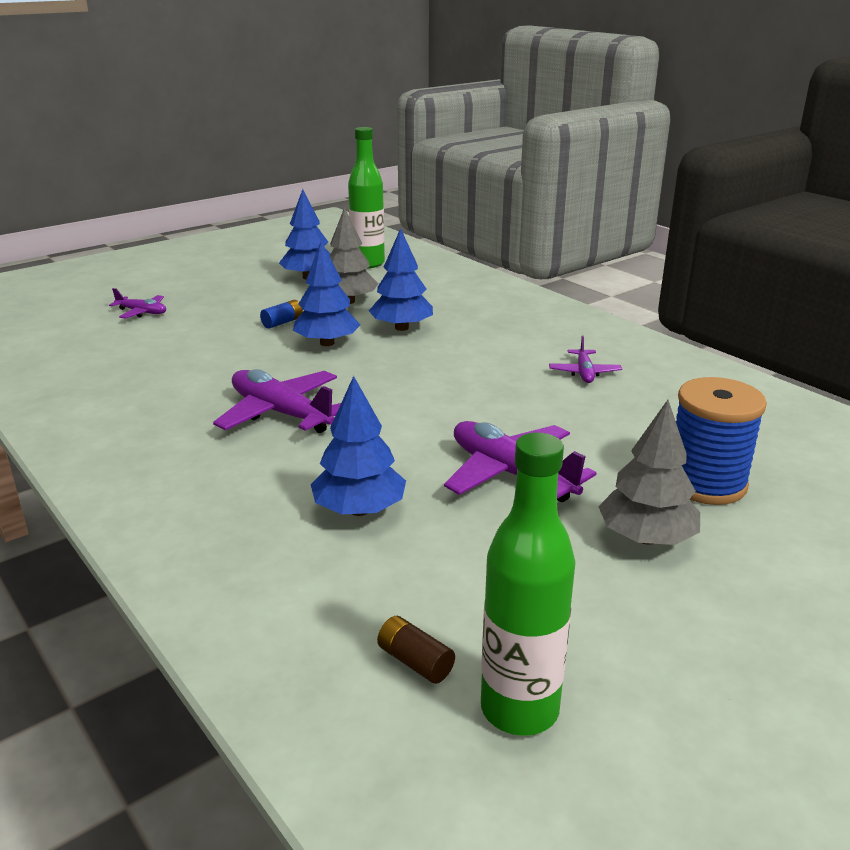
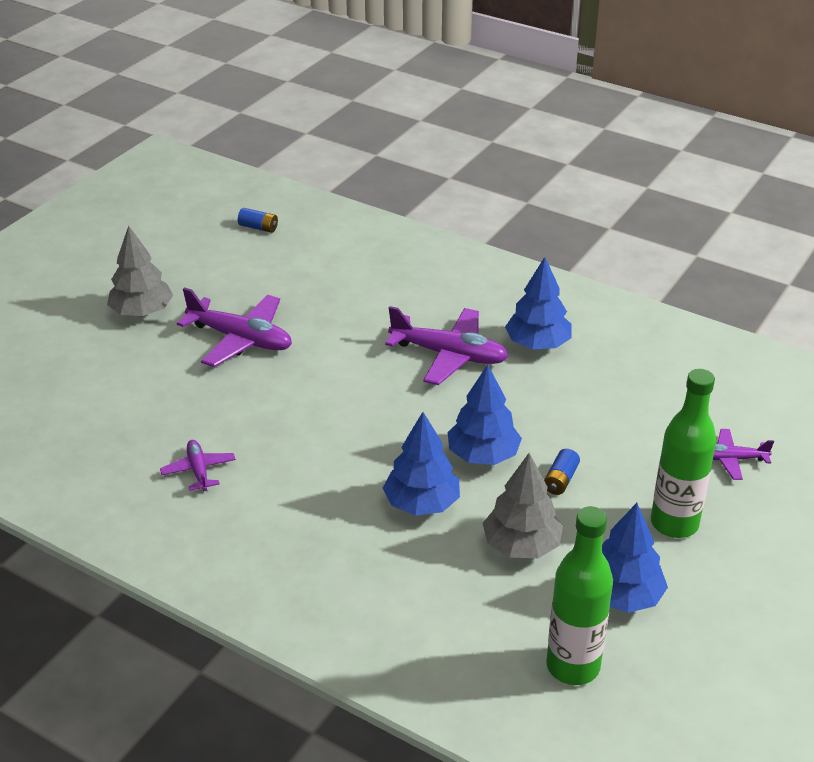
camera: 160 degrees right, 10 degrees up
blue tree [311,376,406,516] -> blue tree moved to [505,257,572,349]
brown battery [377,616,455,684] -> blue battery [238,208,278,233]
green bottle [481,432,576,736] -> green bottle moved to [651,369,717,538]
blue spool [676,377,767,505] -> none

